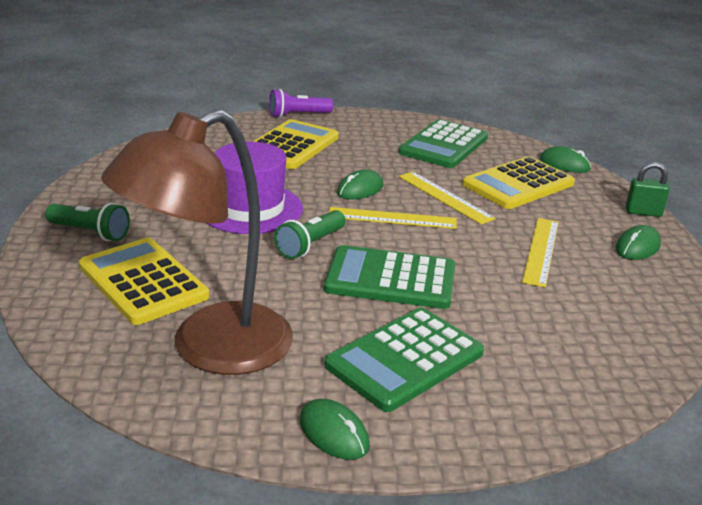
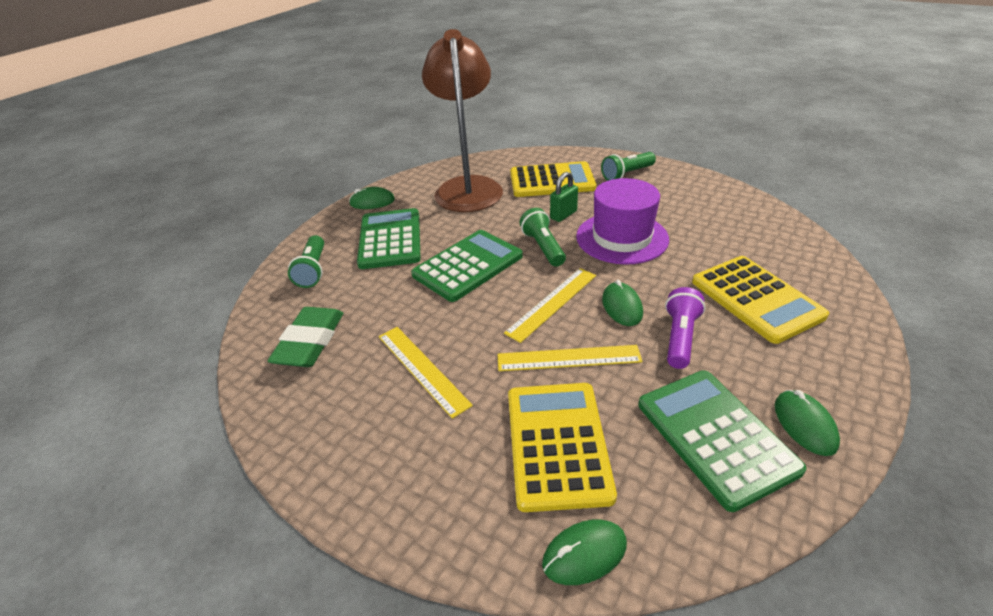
camera: 130 degrees right, 10 degrees up
purple flashlight [269,89,333,118] -> purple flashlight moved to [665,287,705,369]
green mouse [616,225,661,260] -> green mouse moved to [775,390,840,456]
green padlock [626,162,670,217] -> green padlock moved to [550,172,578,222]
none -> green eraser [268,307,343,367]
none -> green flashlight [288,235,324,288]

